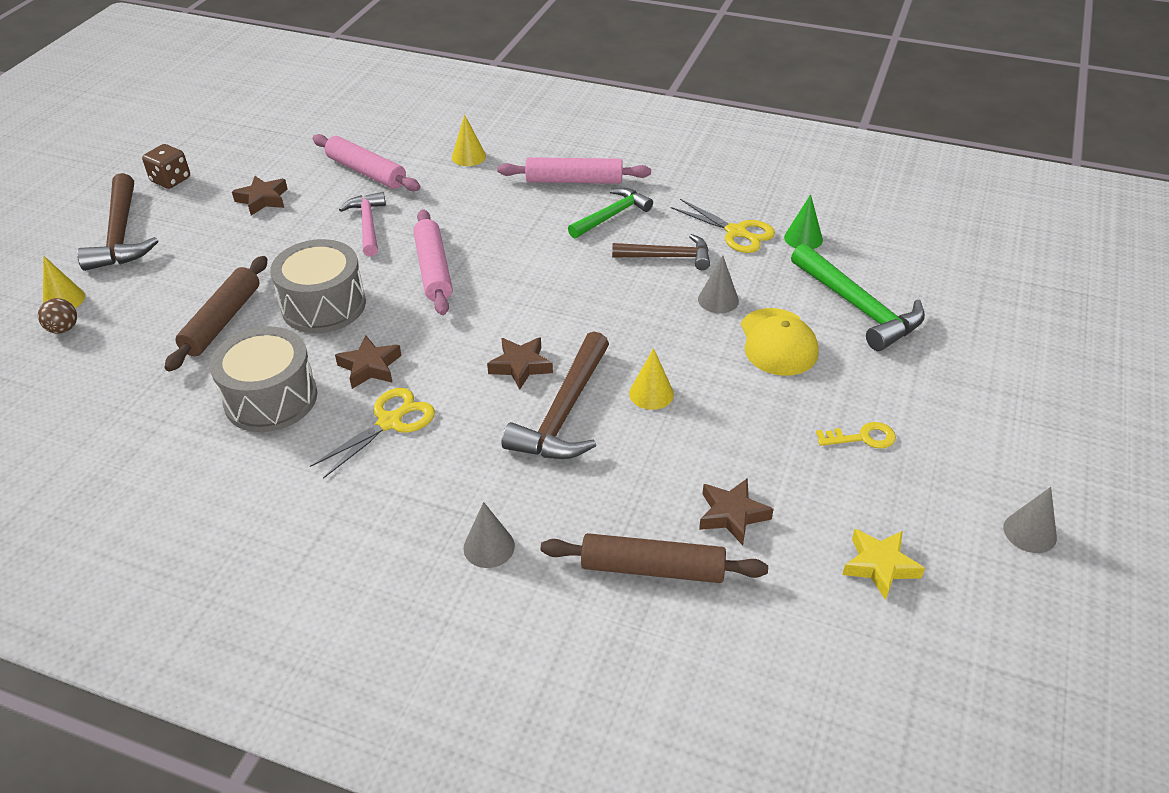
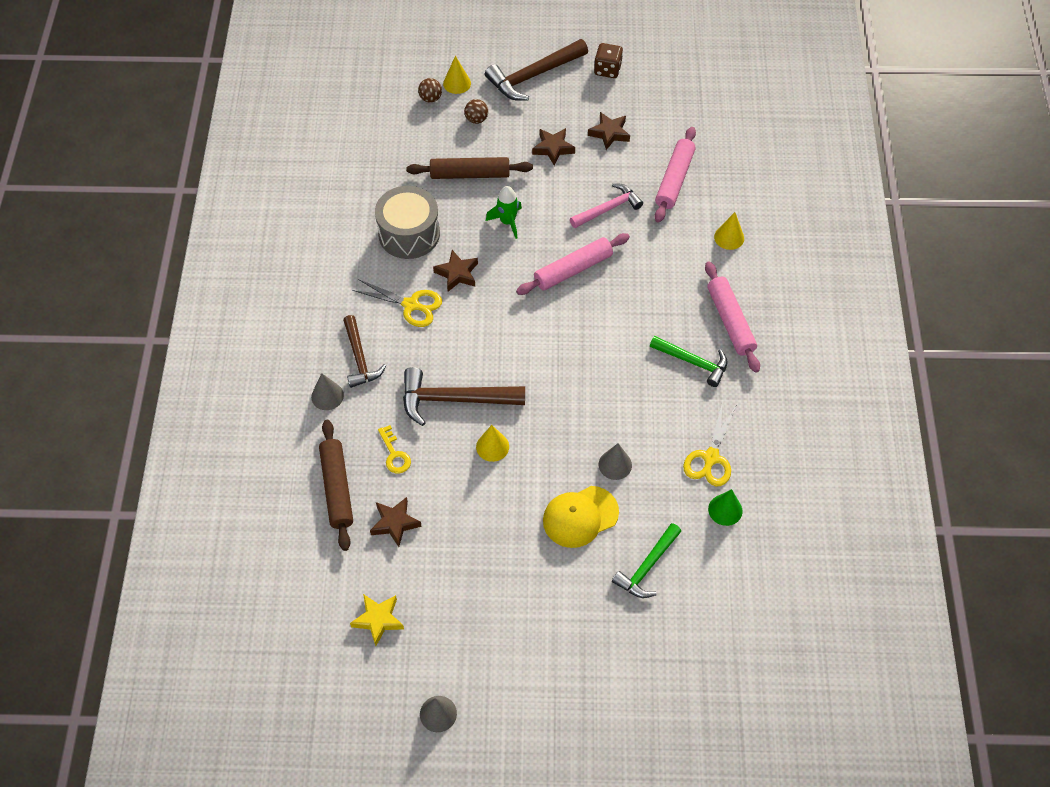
camera: 70 degrees right, 15 degrees up
grey drum [270,239,366,333] -> green rocket [486,186,522,239]
brown star [487,337,553,390] -> brown star moved to [532,128,575,166]
brown hammer [612,234,710,270] -> brown hammer moved to [343,315,386,388]
green hammer [791,243,925,351] -> green hammer [612,523,681,598], size x0.66
yellow key [816,422,896,449] -> yellow key moved to [378,425,411,474]
none -> brown ball [464,99,488,124]

